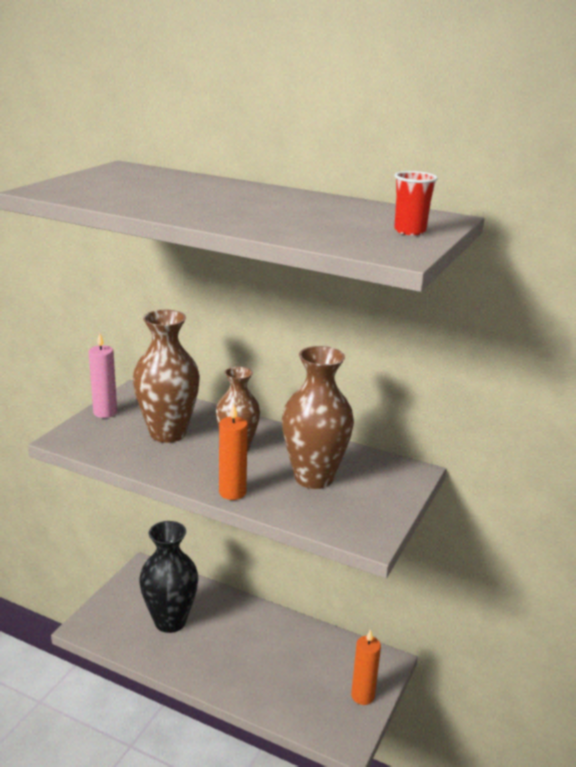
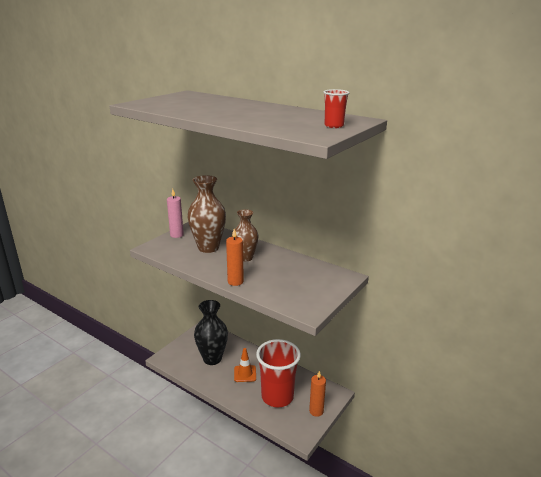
camera: 10 degrees right, 0 degrees up
brown vase [282,346,354,489] -> none
none -> orange traffic cone [234,348,256,382]
none -> red cup [256,339,301,407]

